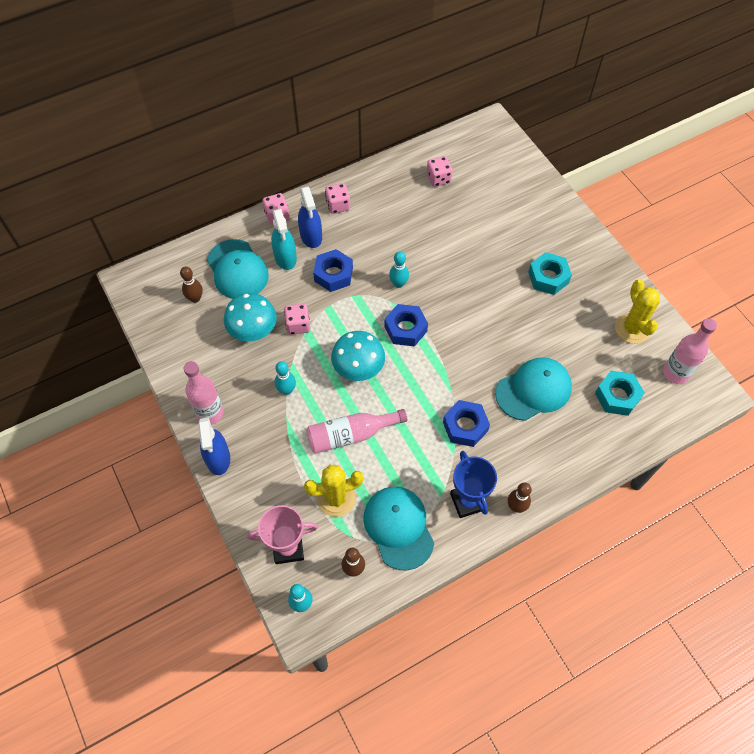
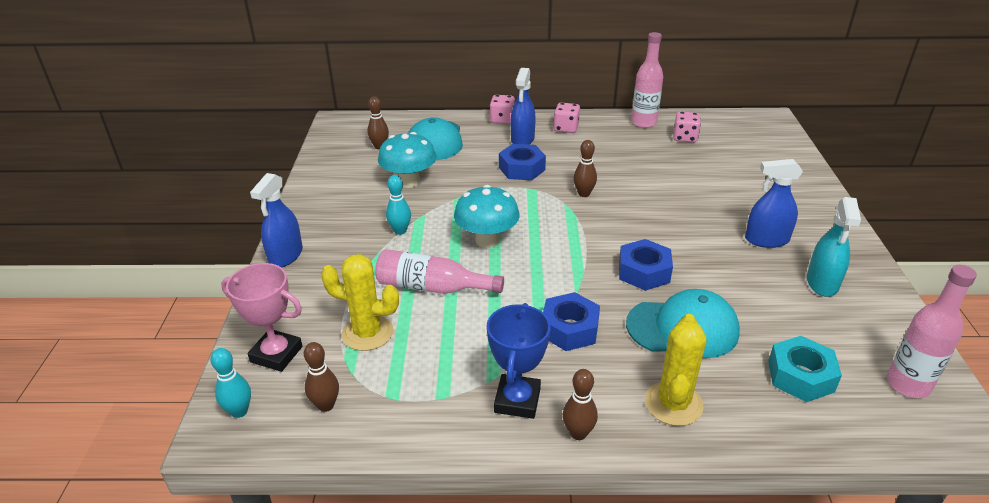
camera: 30 degrees right, 25 degrees down
pink bottle [184,361,224,424] -> pink bottle moved to [631,32,663,128]
turquoise spray bottle [271,208,297,270] -> turquoise spray bottle moved to [807,197,861,297]
pink dice [284,303,310,335] -> none
turquoise cap [363,487,434,570] -> none
blue nut [385,304,428,346] -> blue nut moved to [619,239,673,291]
turquoise bowling pin [389,251,409,288] -> brown bowling pin [574,140,597,197]
turquoise nut [528,252,572,295] -> blue spray bottle [745,159,803,248]
yellow cactus [615,279,660,344] -> yellow cactus moved to [645,314,706,426]

